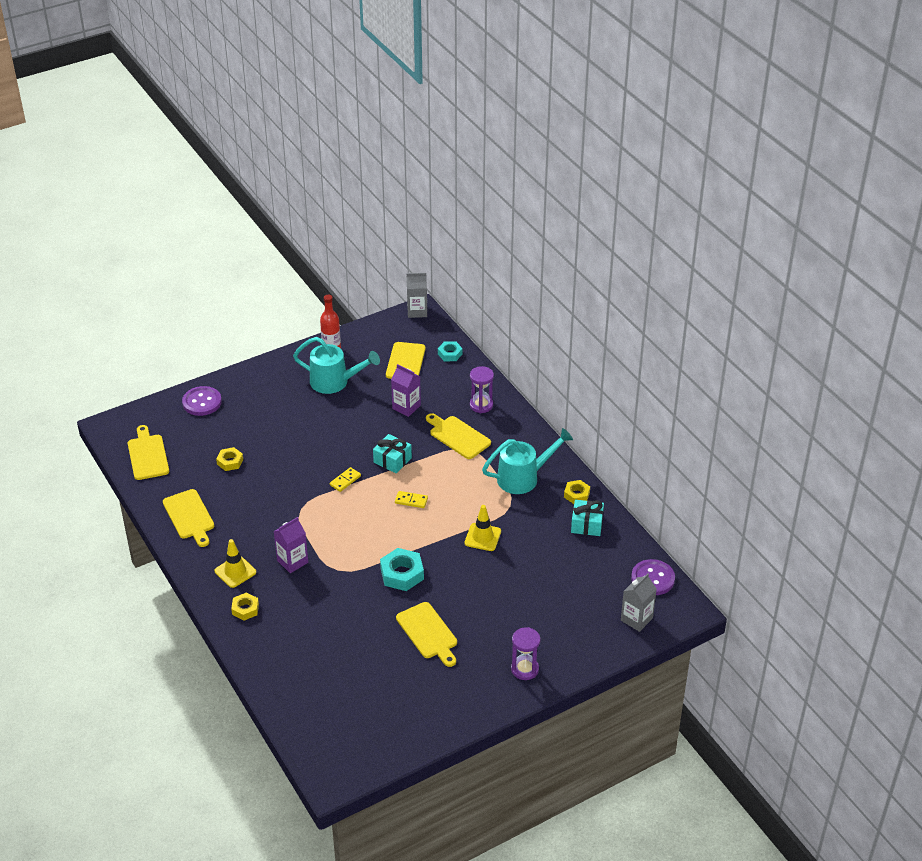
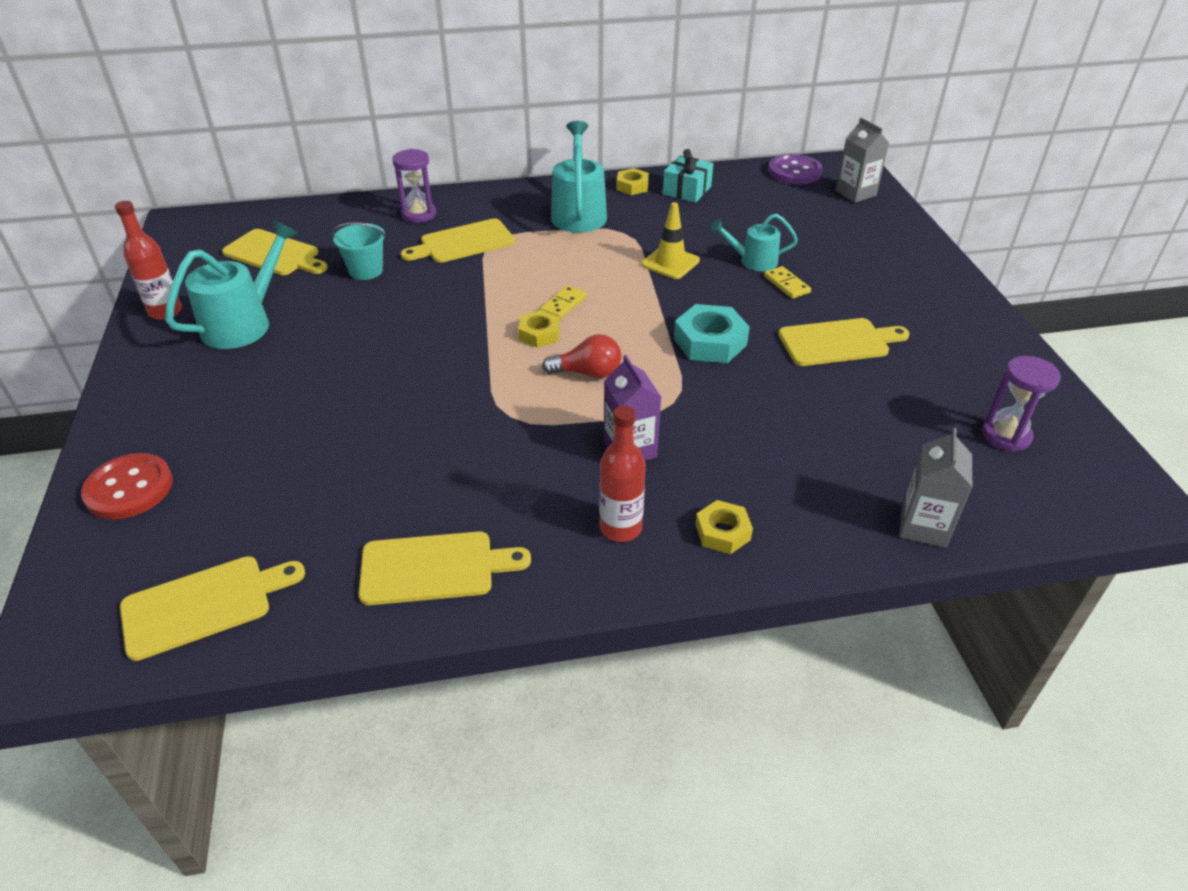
camera: 70 degrees left, 0 degrees up
yellow cutting board [128,425,169,480] -> yellow cutting board turned 150 degrees clockwise [120,556,305,661]
purple button [182,386,222,416] -> red button [81,453,173,519]
yellow traffic cone [215,539,256,588] -> red bottle [599,405,646,542]
yellow nut [216,447,243,471] -> yellow nut moved to [518,310,560,348]
yellow domino [330,467,361,492] -> yellow domino moved to [764,266,811,299]
turquoise gift [373,434,412,473] -> none
purple carton [391,364,421,417] -> turquoise bucket [332,222,386,280]
grey carton [407,273,427,318] -> grey carton moved to [899,428,972,548]
turquoise nut [438,341,463,361] -> none
purple hourglass [511,627,541,680] -> purple hourglass moved to [982,356,1061,452]
none -> red light bulb [542,334,622,378]
none -> turquoise watering can [710,213,798,271]

